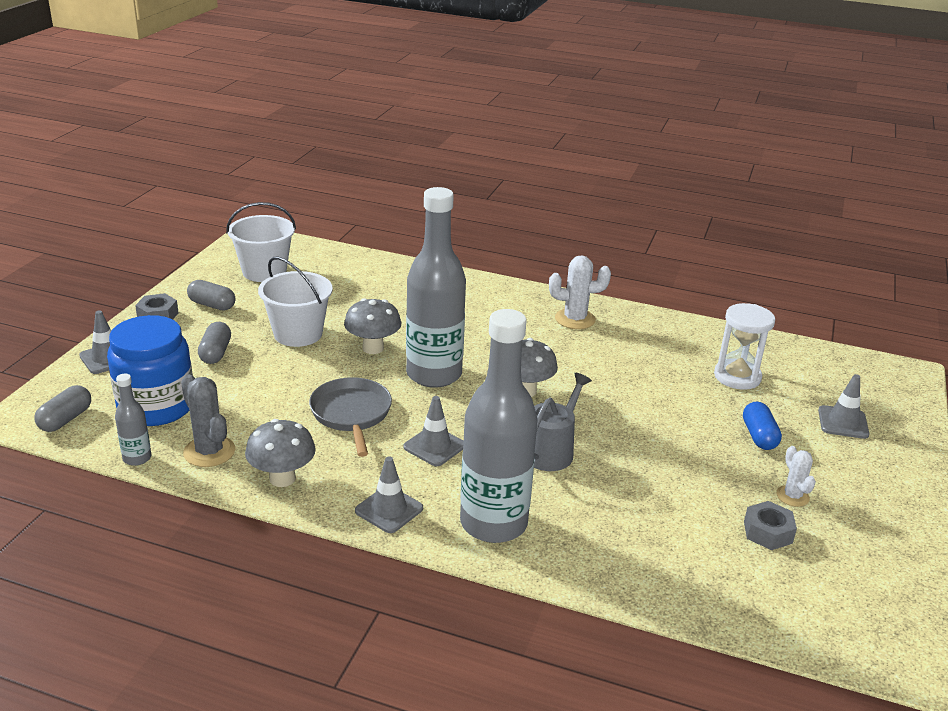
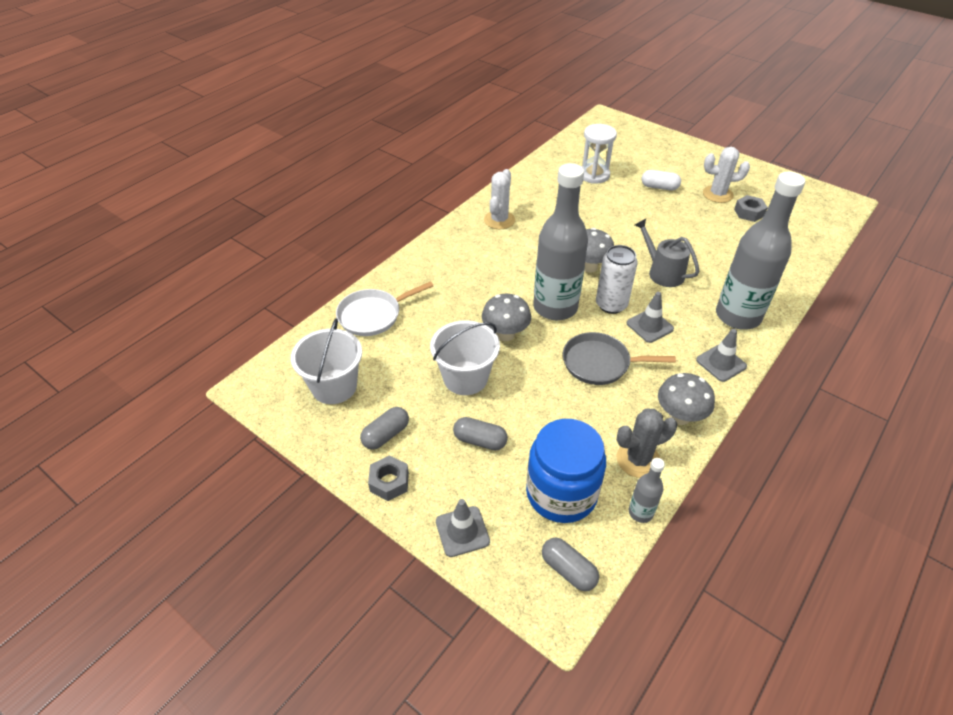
camera: 70 degrees left, 15 degrees up
blue capsule [743,401,782,450] -> white capsule [642,170,681,191]
white cactus [776,446,816,507] -> white cactus [703,147,750,203], size x1.60
grey traffic cone [818,374,870,439] -> none
none -> white pan [336,281,433,336]
none -> white can [596,245,638,314]

